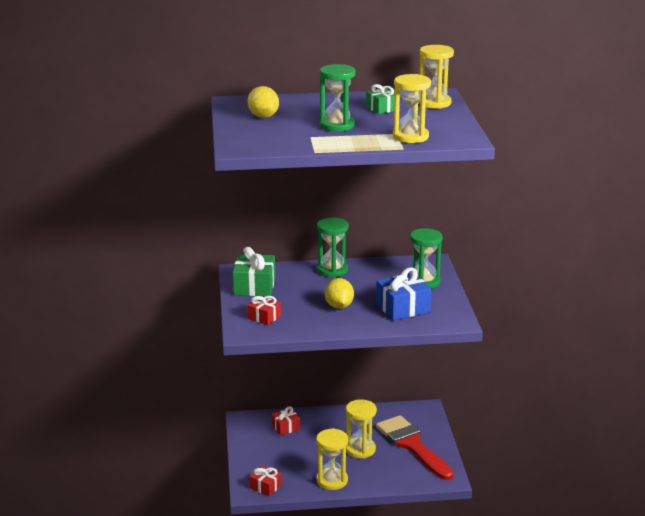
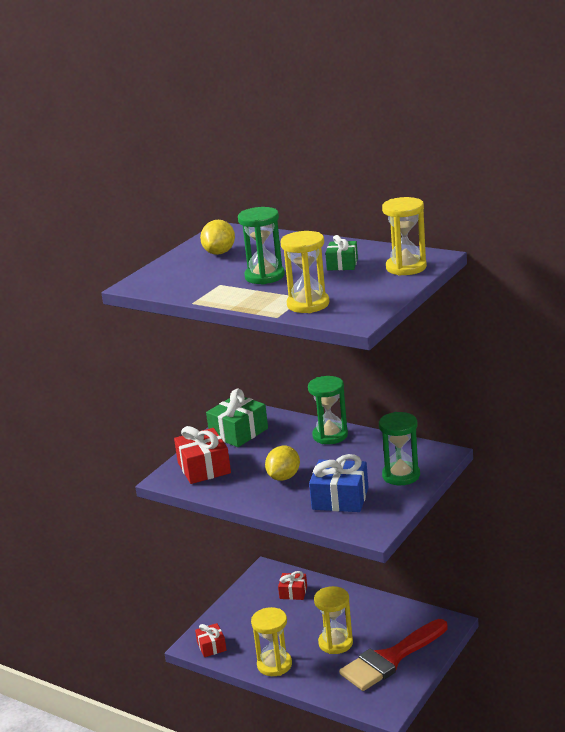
camera: 40 degrees right, 0 degrees up
red gift [247,296,281,325] -> red gift [174,426,231,484], size x1.69
red brush [376,415,454,480] -> red brush turned 135 degrees counterclockwise [339,619,448,691]

